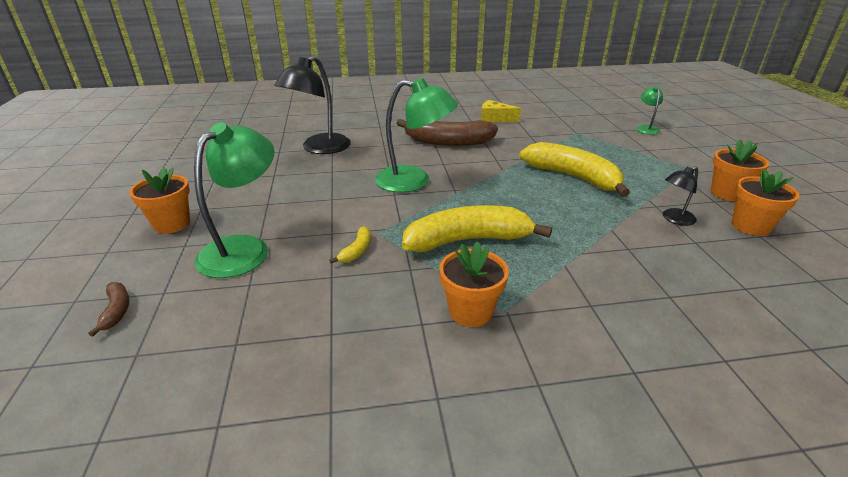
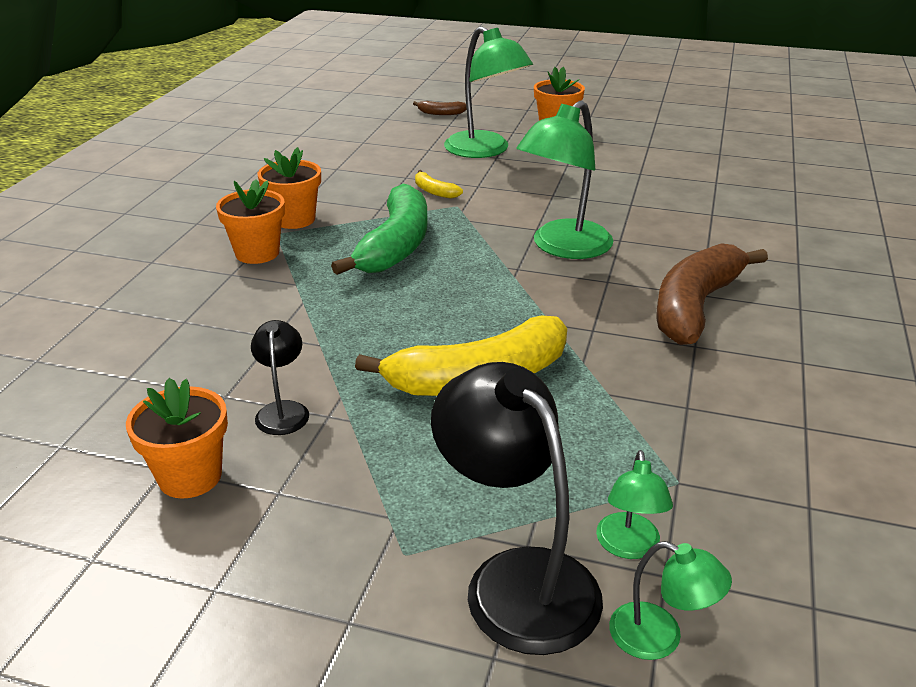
camera: 115 degrees right, 0 degrees up
black lamp [274,56,351,154] -> black lamp moved to [431,362,603,655]
yellow banana [402,205,552,252] -> green banana [331,184,428,275]
yellow cheese [481,100,521,122] -> none
orange flower pot [711,139,769,201] -> orange flower pot moved to [216,179,285,264]
none -> green lamp [596,450,673,559]

